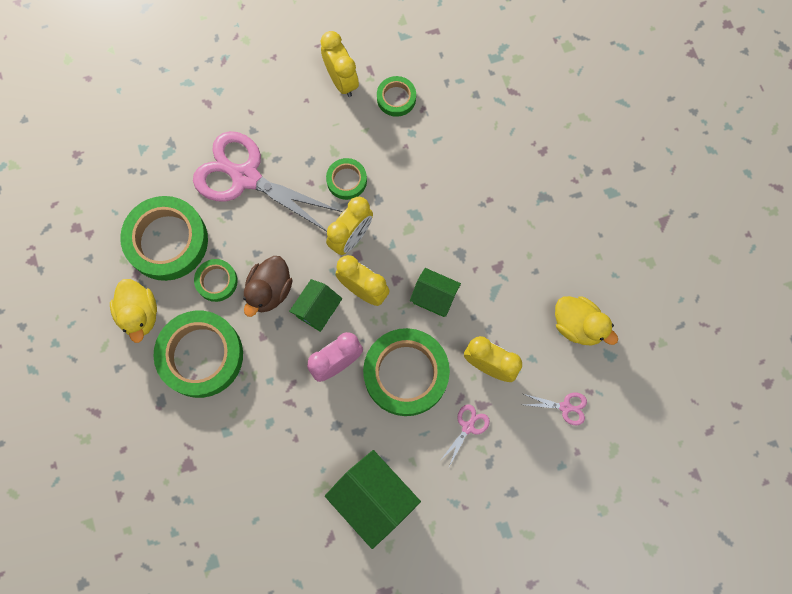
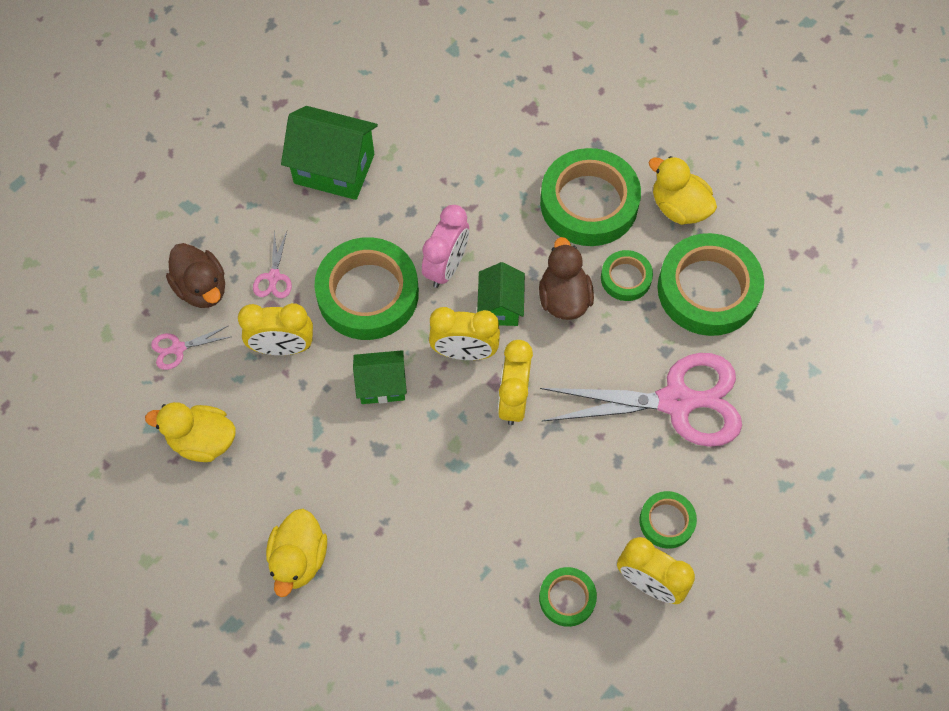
camera: 150 degrees right, 10 degrees down
green tape [326,158,367,200] -> green tape moved to [639,491,697,549]
none -> brown duck [166,243,225,308]
none -> yellow duck [266,509,327,597]

